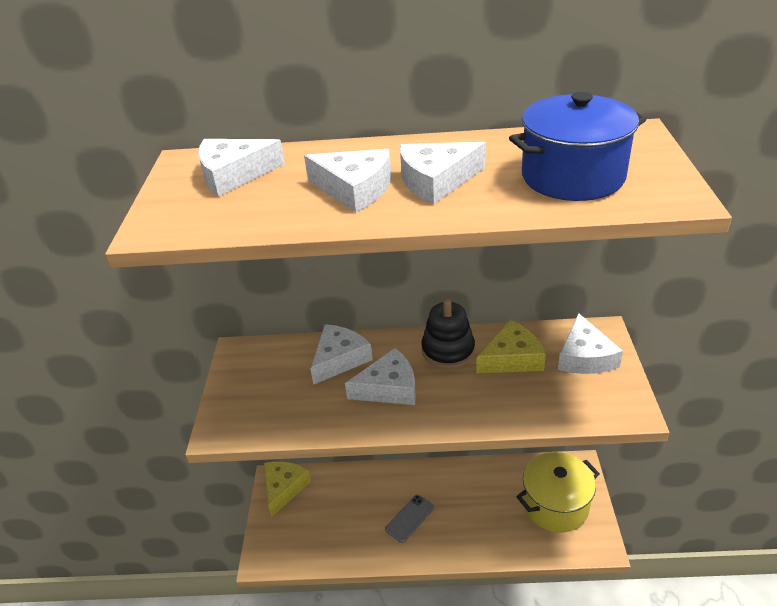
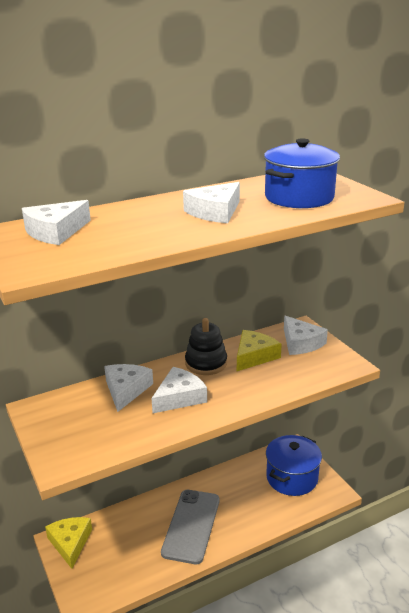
camera: 30 degrees left, 10 degrees down
white cheese [304,149,391,212] -> none
grey phone [385,495,434,543] -> grey phone [161,490,220,564], size x1.93
yellow pot [516,452,600,533] -> blue pot [266,435,322,496]

